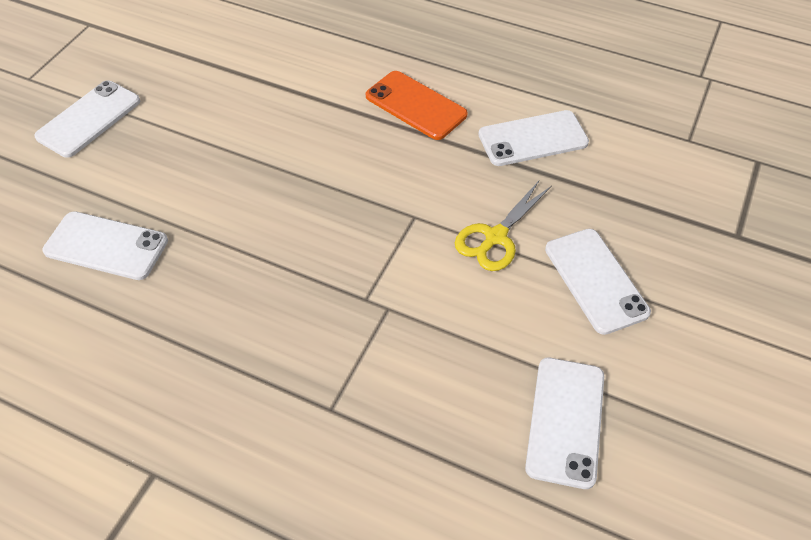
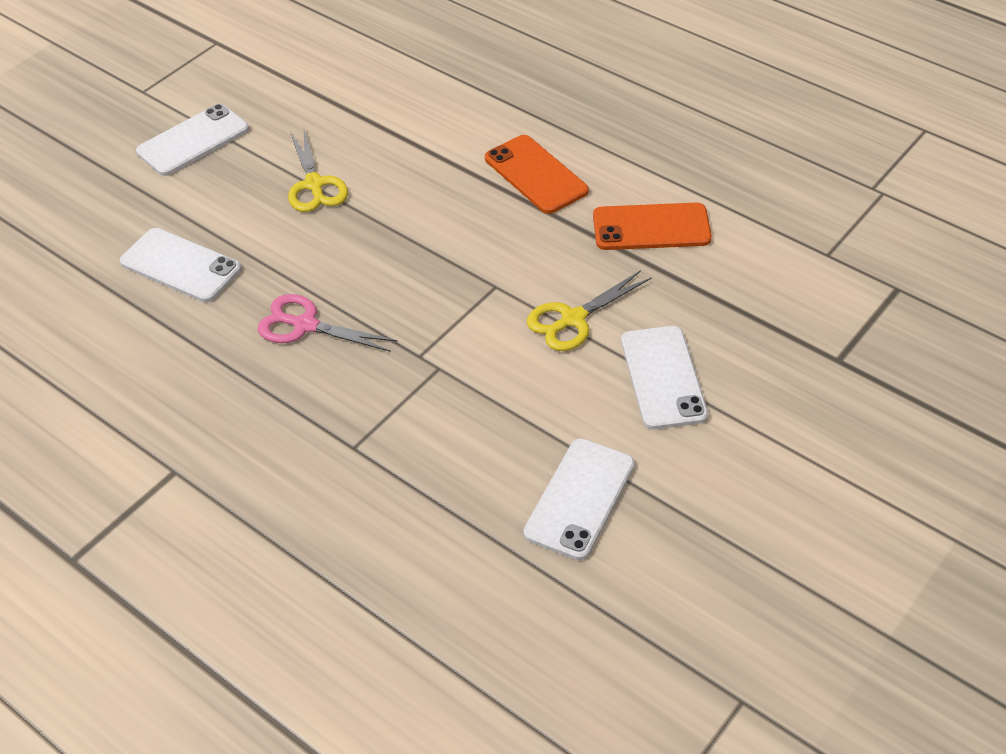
camera: 15 degrees right, 5 degrees down
white phone [478,110,589,166] -> orange phone [593,203,712,250]
none -> pink scissors [258,294,398,352]
none -> yellow scissors [288,130,348,212]

